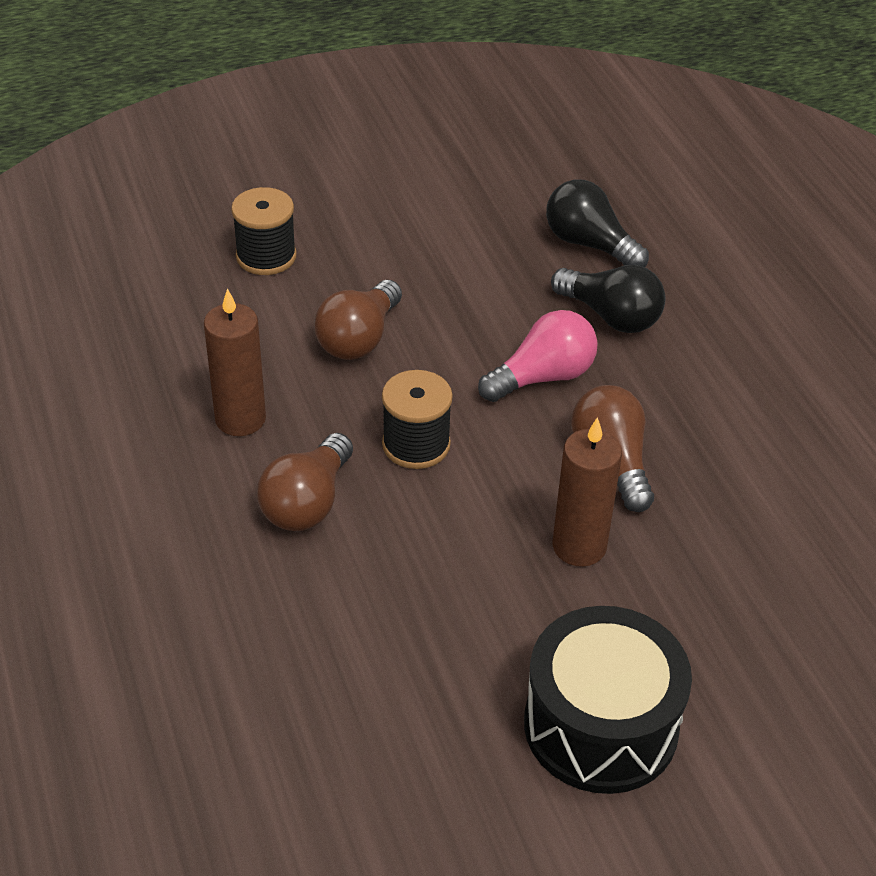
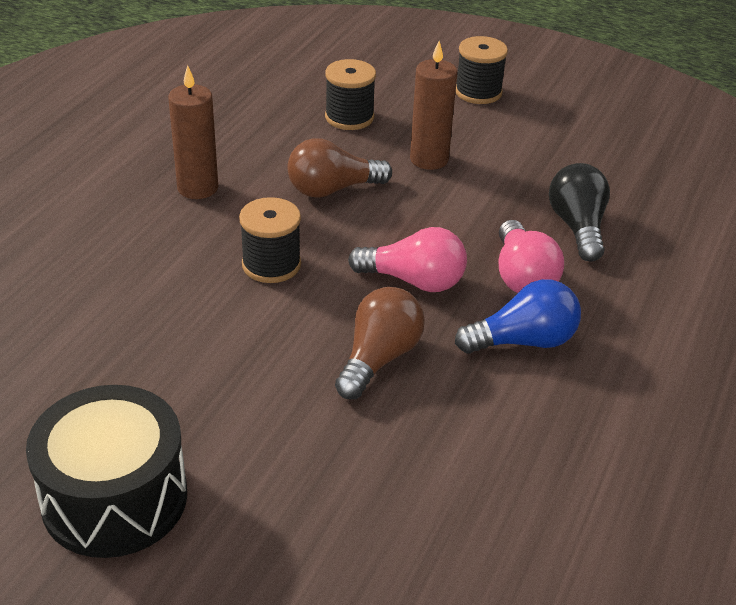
camera: 45 degrees right, 5 degrees down
brown light bulb [257,433,353,531] -> none
black light bulb [551,265,665,333] -> pink light bulb [499,220,564,293]
brown candle [553,417,622,566] -> brown candle moved to [410,41,457,170]
none -> black spool [455,36,508,104]
none -> blue light bulb [455,279,581,354]

